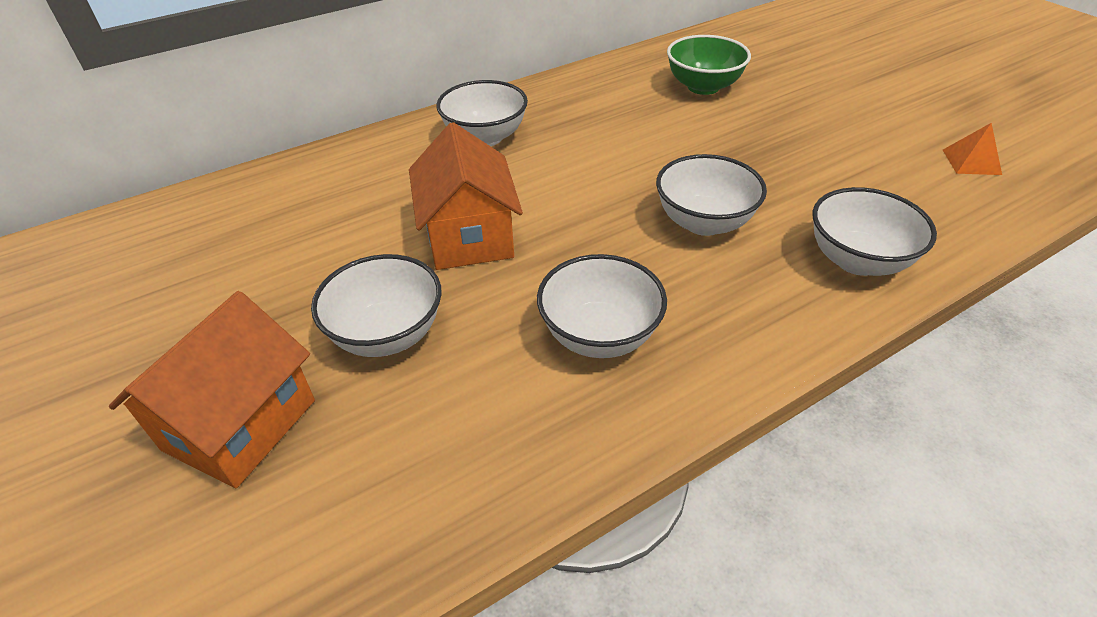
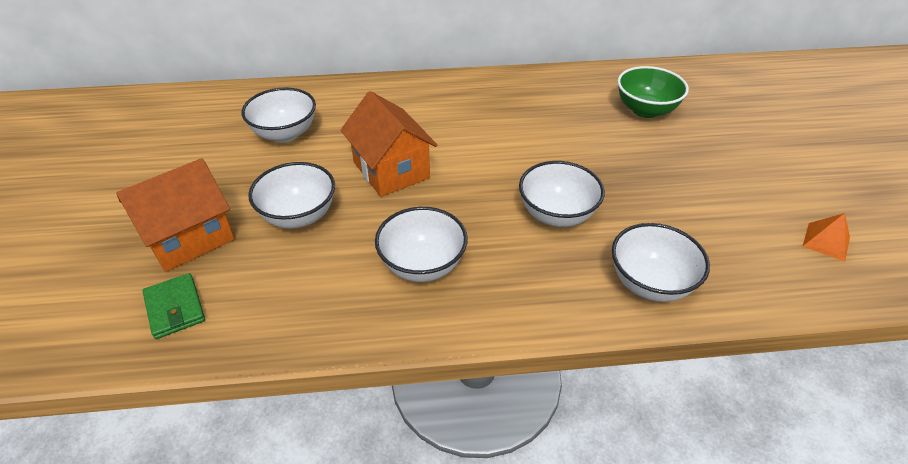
camera: 25 degrees right, 0 degrees up
orange house [409,122,523,270] -> orange house turned 45 degrees counterclockwise [341,91,437,197]
white bowl [436,80,528,146] -> white bowl moved to [241,88,316,143]
none -> green wallet [142,273,205,339]

